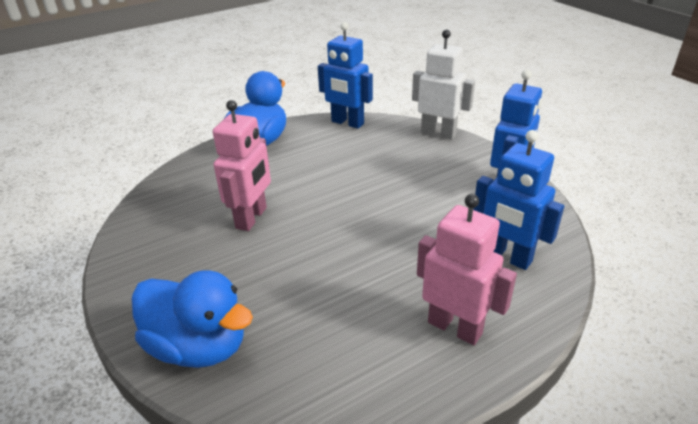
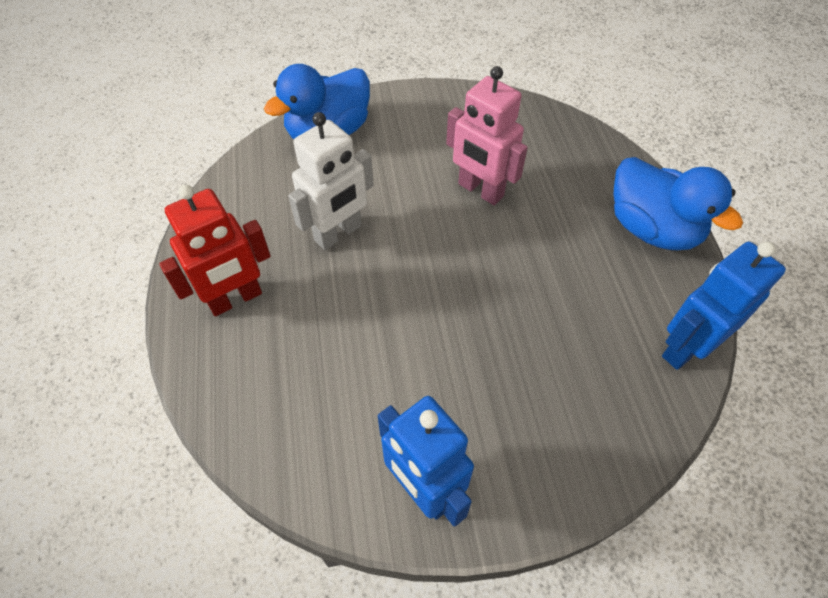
camera: 110 degrees right, 20 degrees up
white robot [412,30,475,140] -> white robot moved to [288,112,374,250]
pink robot [417,194,517,345] -> red robot [159,185,271,316]
blue robot [473,130,564,270] -> none

